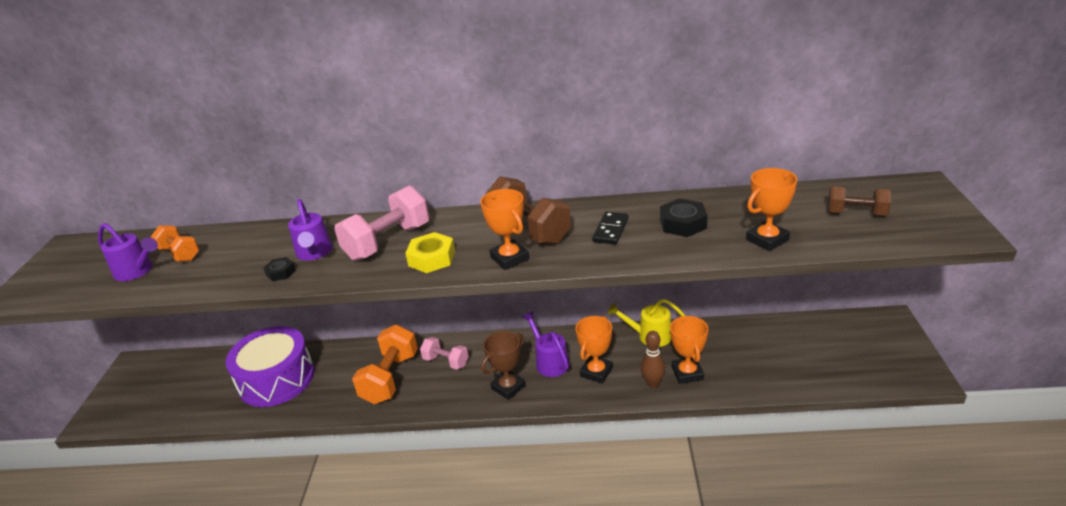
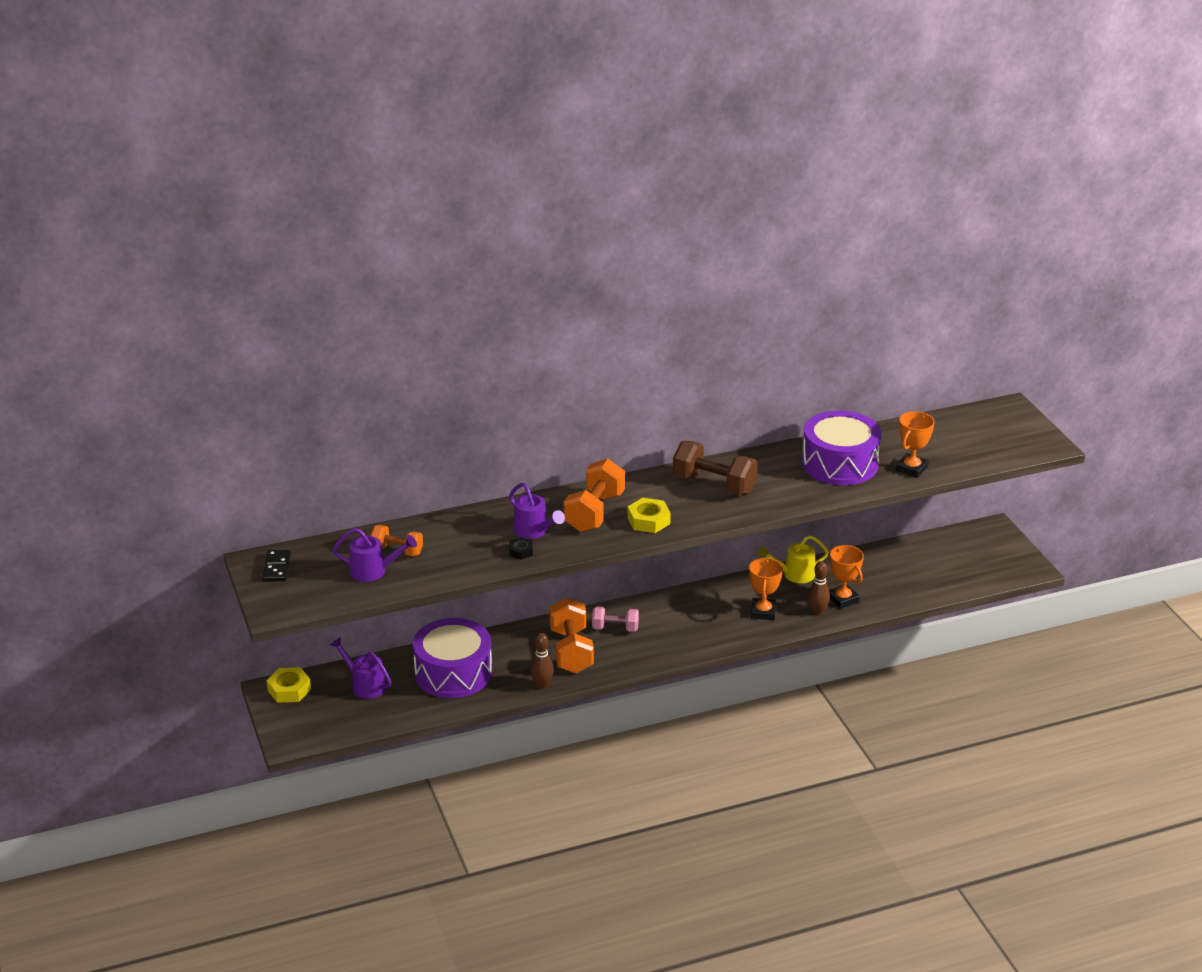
camera: 25 degrees left, 0 degrees up
pink dumbbell [334,185,429,261] -> orange dumbbell [564,459,625,532]
orange trophy [480,189,530,270] -> none
brown trophy [481,331,526,400] -> none
purple watering can [522,311,569,377] -> purple watering can moved to [330,637,392,699]
black domino [592,212,629,245] -> black domino moved to [262,550,291,582]
black nut [660,198,708,237] -> purple drum [802,410,881,485]
brown dumbbell [828,187,891,216] -> none
none -> yellow nut [266,667,311,703]
none -> brown bowling pin [531,633,554,689]

